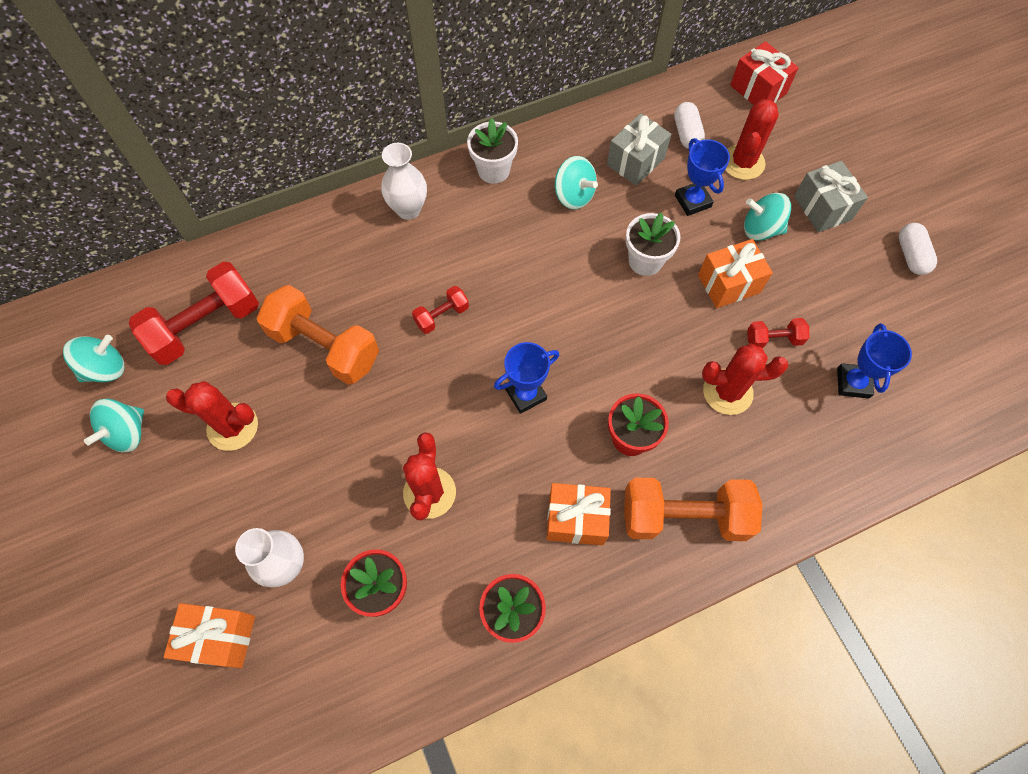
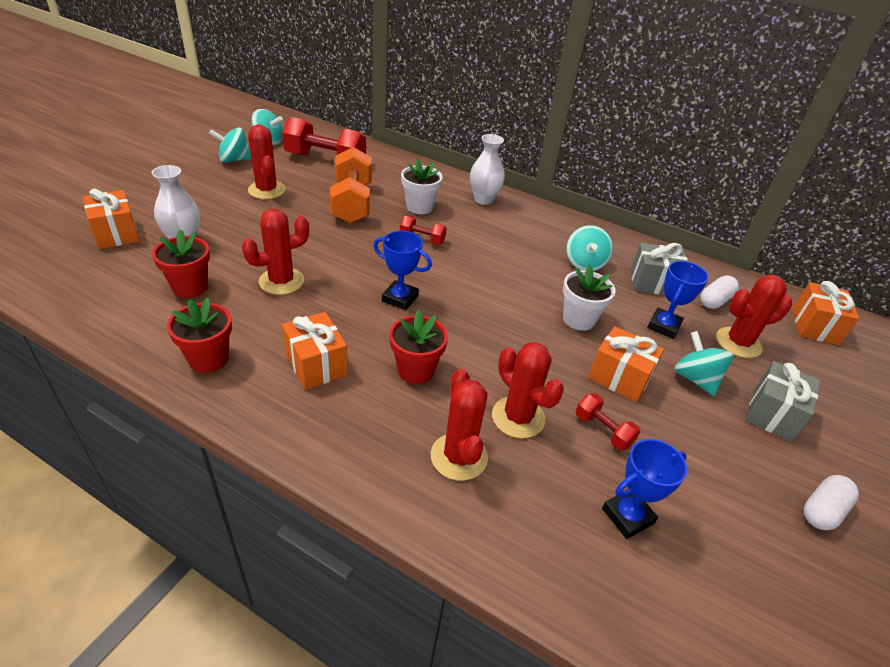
camera: 50 degrees right, 25 degrees down
white flower pot [467,118,518,184] -> white flower pot moved to [401,159,443,214]
orange dumbbell [624,478,763,541] -> none
red gift [730,41,799,105] -> orange gift [792,281,859,345]
none -> red cactus [431,369,488,481]

